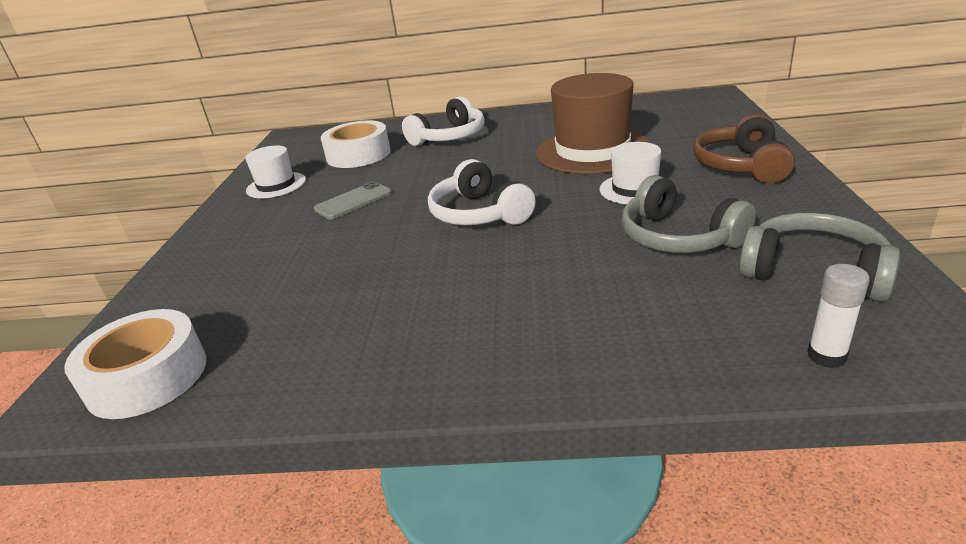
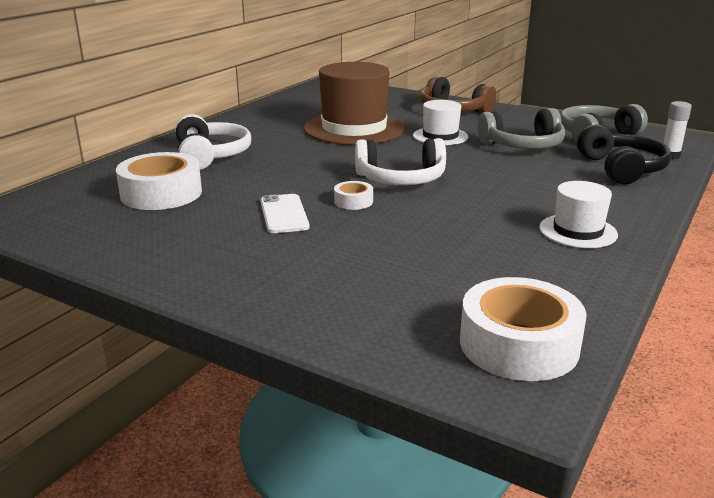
camera: 65 degrees left, 5 degrees down
white hat [245,145,306,198] -> white hat moved to [539,181,618,248]
grey phone [314,181,392,219] -> white phone [260,194,310,233]
none -> white tape [334,181,373,210]
none -> black headphones [577,124,672,185]

